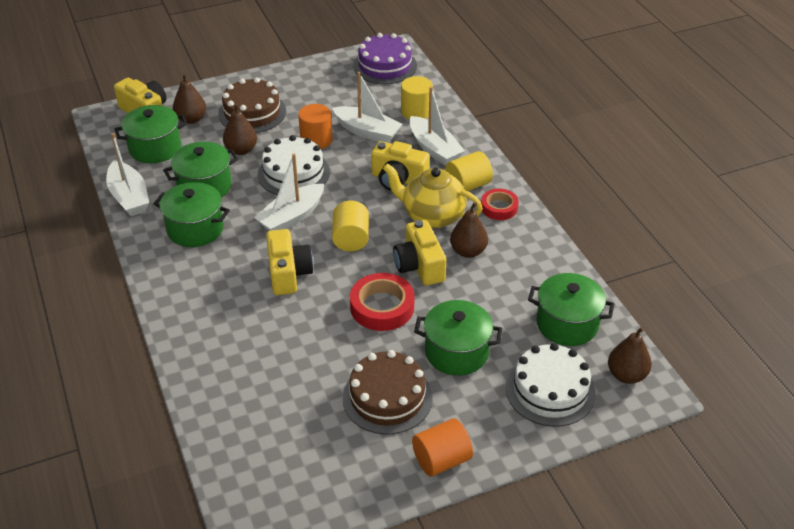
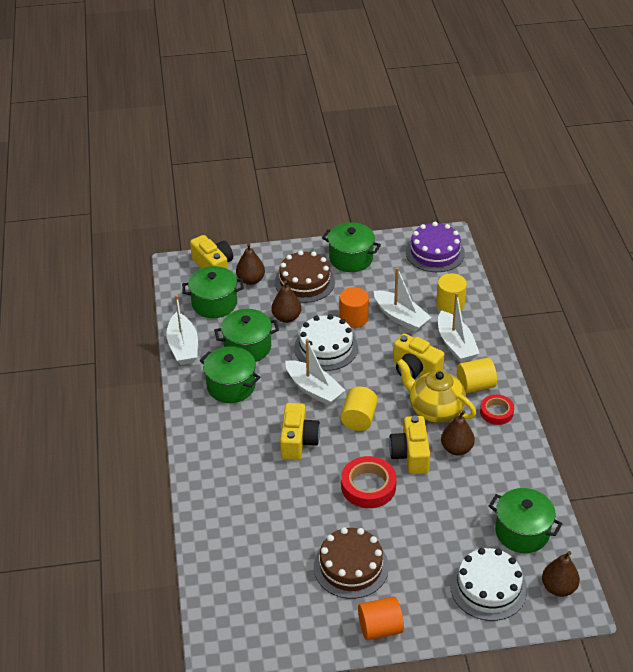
camera: 15 degrees right, 0 degrees up
white boat [254,154,324,231] -> white boat turned 105 degrees counterclockwise [286,339,345,406]
green pot [414,300,502,376] -> green pot moved to [322,222,381,272]

